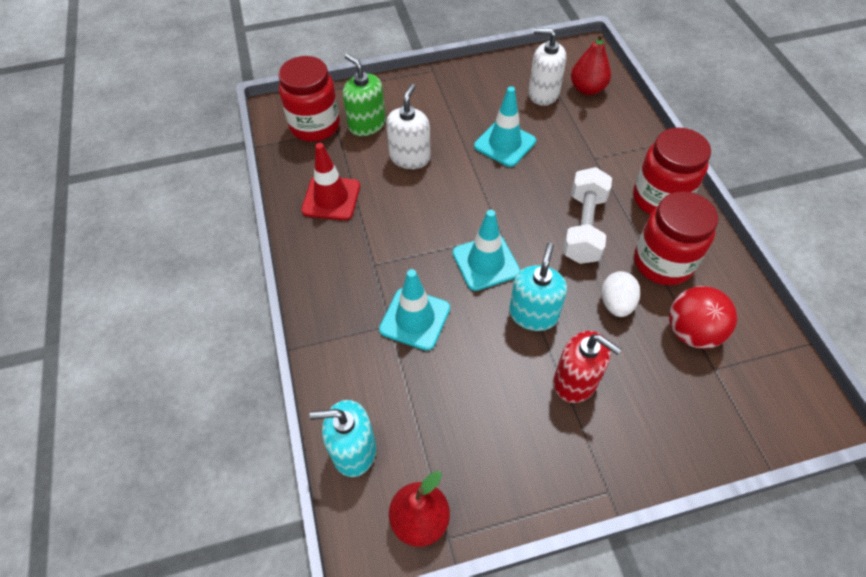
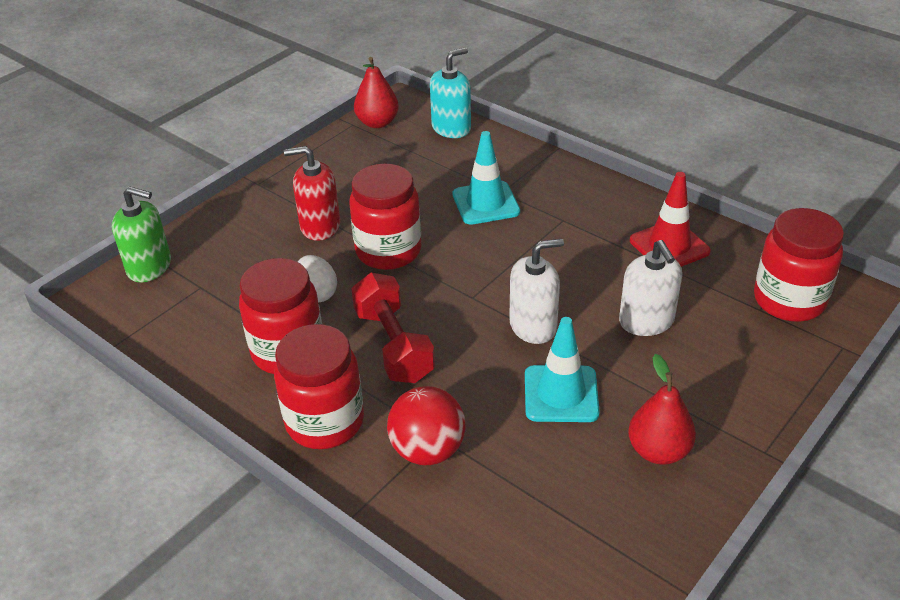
camera: 145 degrees right, 15 degrees down
green soap dispenser [343,54,385,136] -> green soap dispenser moved to [112,186,171,283]
turquoise traffic cone [453,210,520,291] -> none
turquoise soap dispenser [509,243,567,331] -> red jar [349,164,421,270]
white soap dispenser [528,28,566,106] -> white soap dispenser moved to [509,239,564,344]
white dumbbell [563,167,612,264] -> red dumbbell [351,273,435,383]
red pear [571,33,611,95] -> red pear moved to [628,354,696,465]
red ball [669,286,737,349] -> red ball moved to [387,386,466,465]

